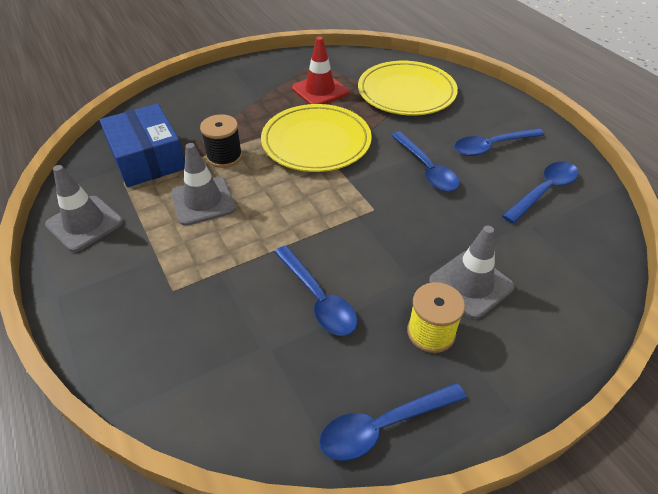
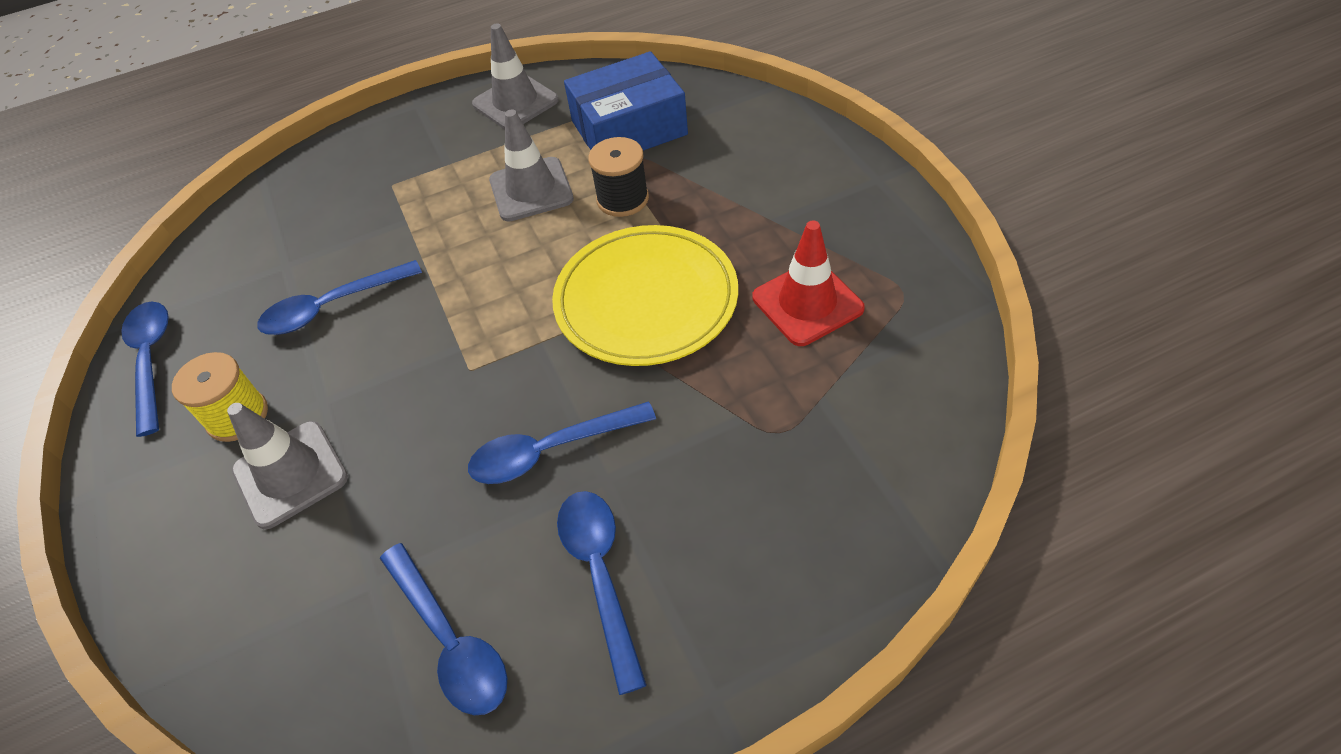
camera: 100 degrees right, 5 degrees up
yellow plate [358,61,458,115] -> none

